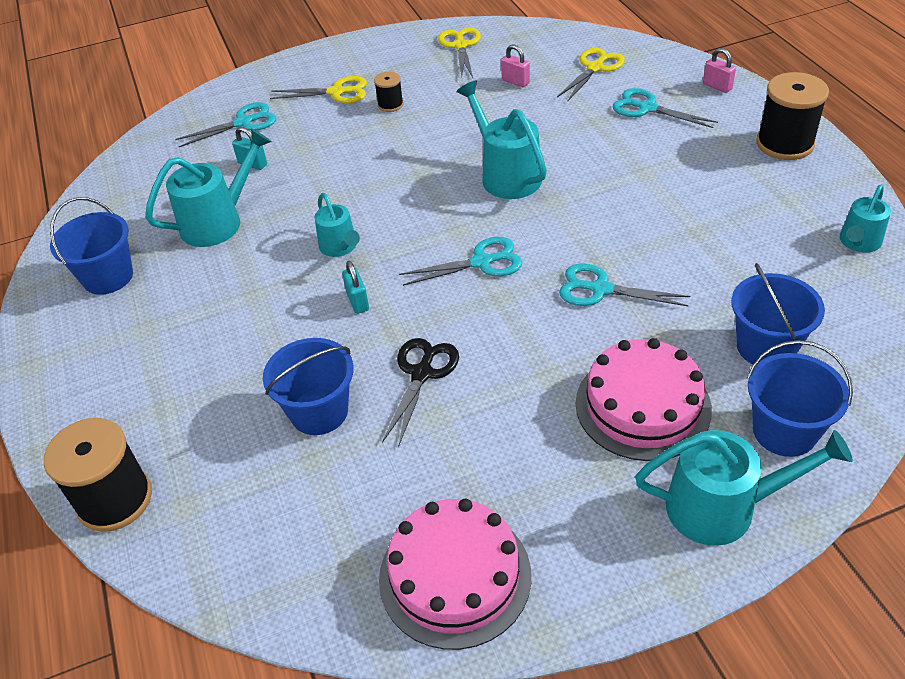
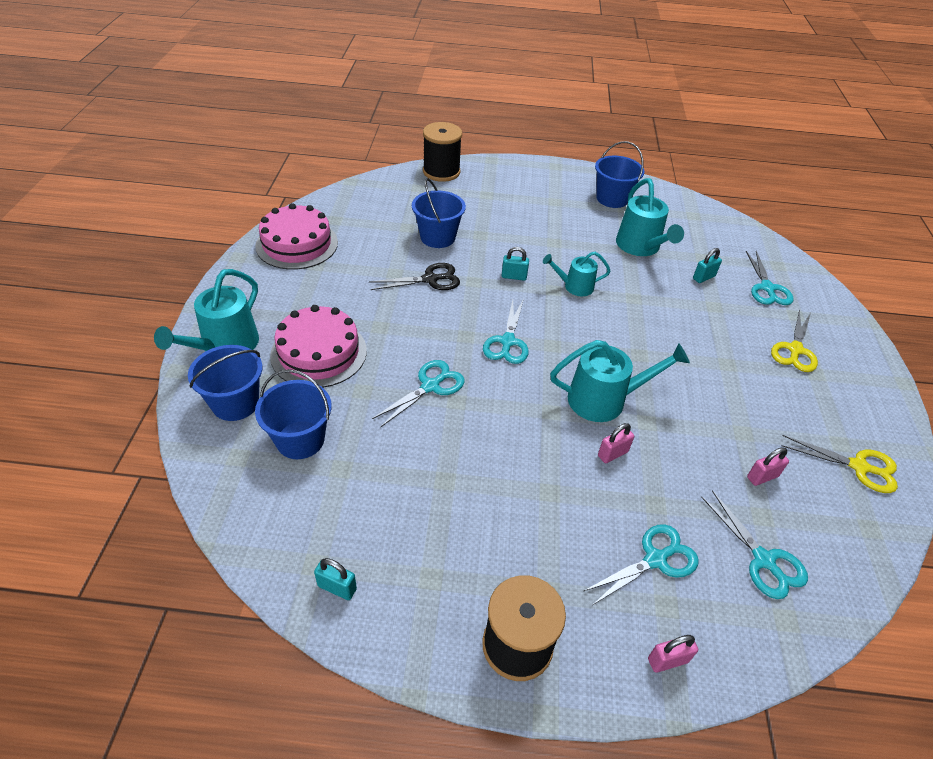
camera: 110 degrees right, 0 degrees up
black spool [374,71,404,112] -> none
black scissors [382,338,459,448] -> black scissors turned 60 degrees counterclockwise [370,263,460,290]
yellow scissors [557,48,625,102] -> turquoise scissors [701,490,808,599]
turquoise watering can [840,184,891,253] -> turquoise padlock [314,558,357,600]
none -> pink padlock [598,423,634,463]

